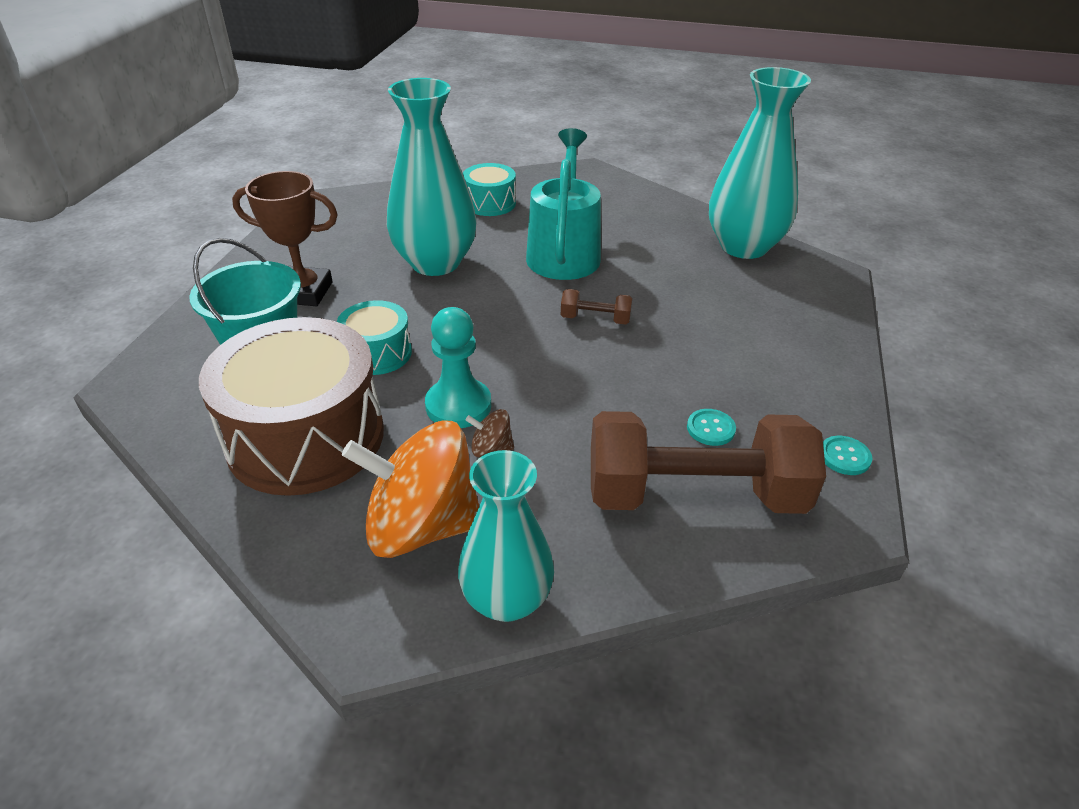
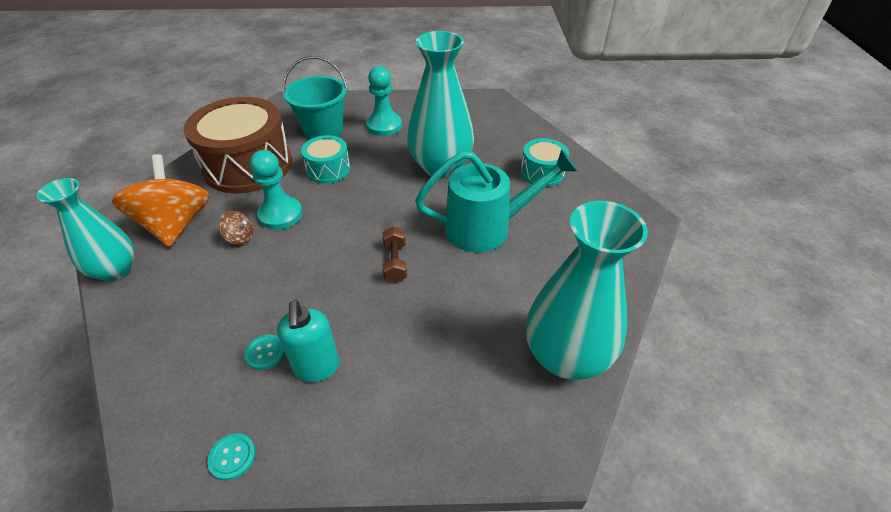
camera: 75 degrees right, 5 degrees up
brown trophy [232,171,338,306] -> turquoise pawn [366,66,402,136]
brown spinning top [465,409,514,457] -> brown spinning top turned 120 degrees clockwise [218,211,253,245]
brown dumbbell [591,411,826,514] -> none
none -> turquoise soap dispenser [277,300,340,382]

